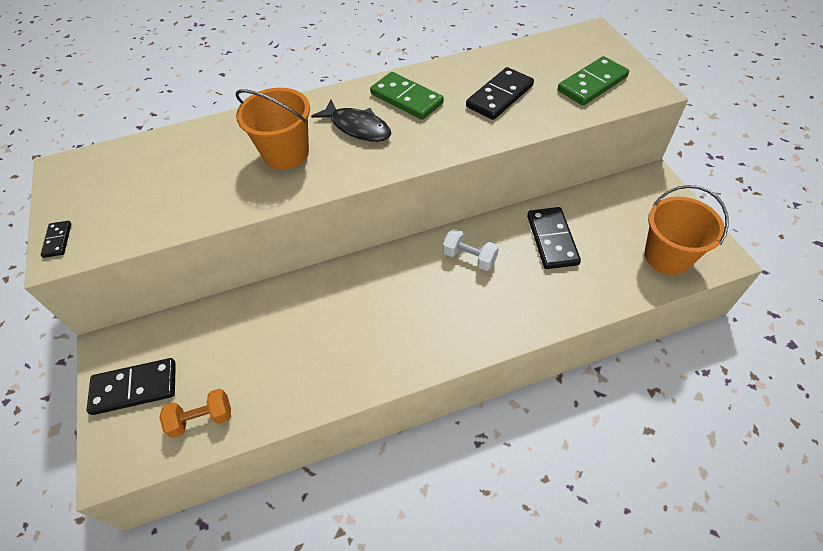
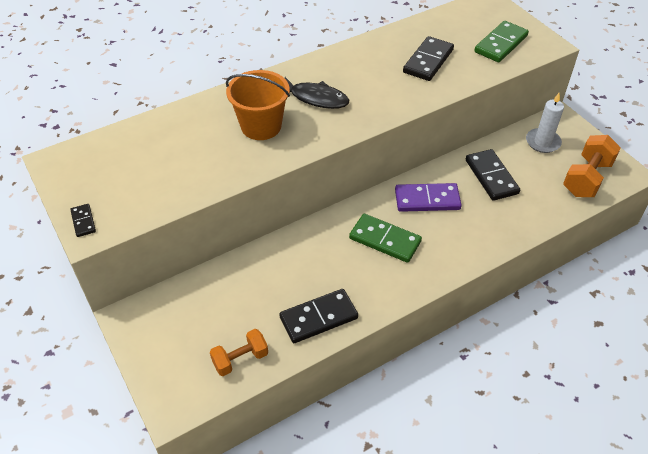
camera: 15 degrees left, 5 degrees down
black domino [87,358,176,415] -> black domino moved to [279,289,358,343]
green domino [370,72,444,120] -> green domino moved to [349,214,422,263]
white dumbbell [443,229,499,271] -> purple domino [395,183,462,212]
orange bucket [644,185,729,275] -> orange dumbbell [563,135,621,197]
none -> white candle [526,93,564,153]

